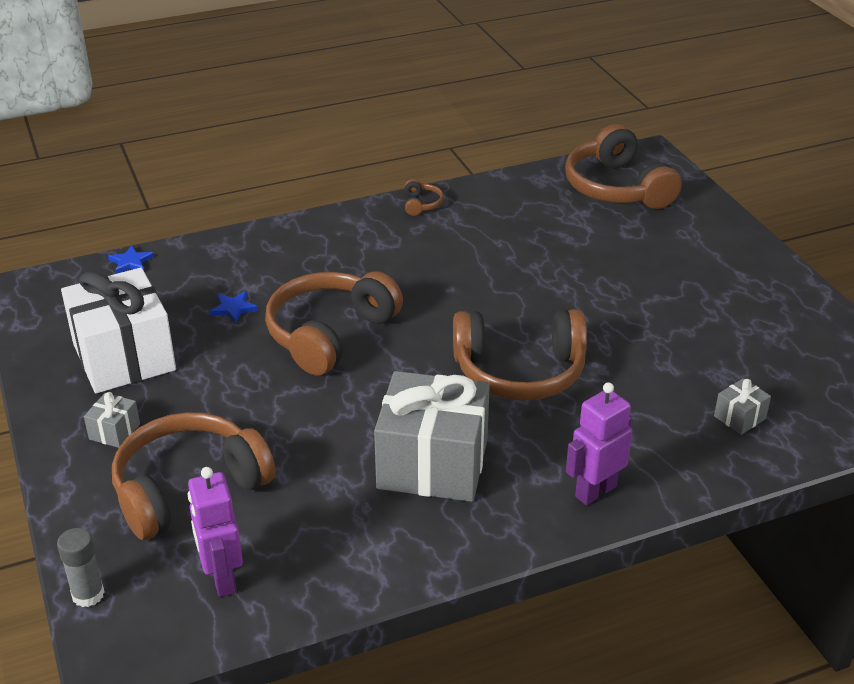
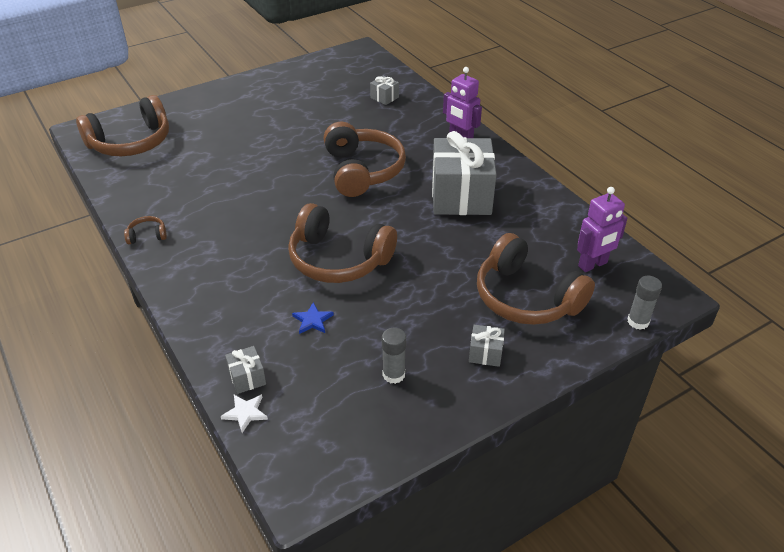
camera: 100 degrees left, 5 degrees up
white gift [61,268,176,393] -> grey glue stick [382,327,406,384]
blue star [108,245,154,274] -> white star [221,394,268,433]
none -> grey gift [225,346,266,394]

